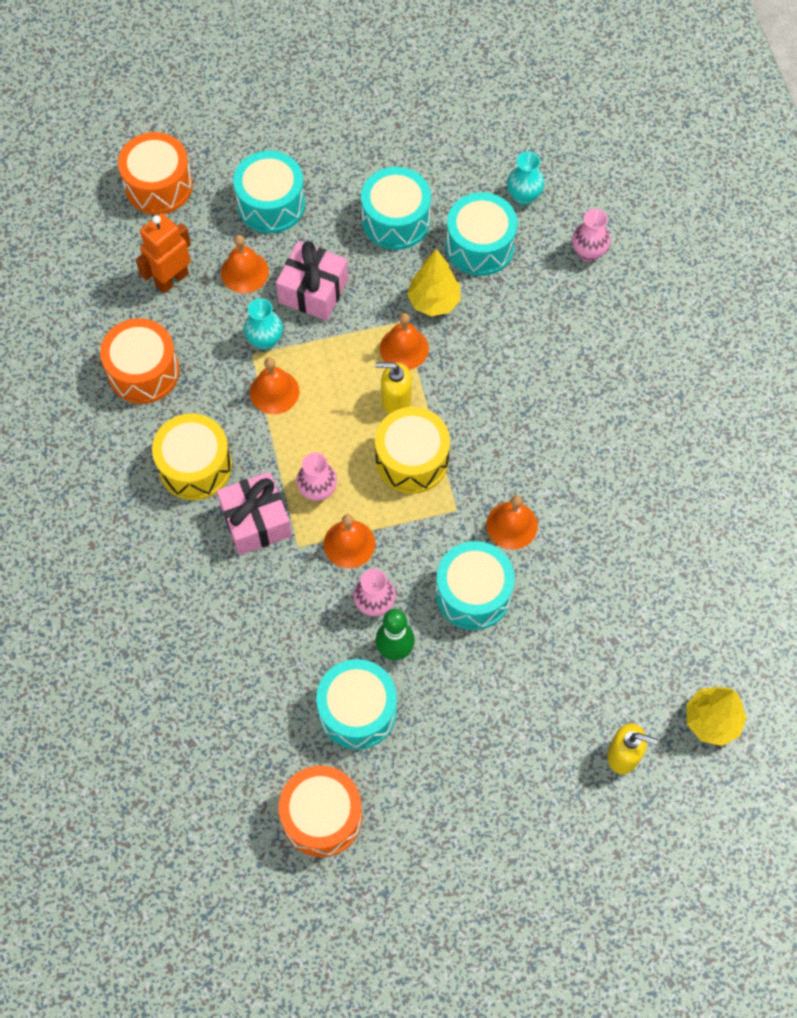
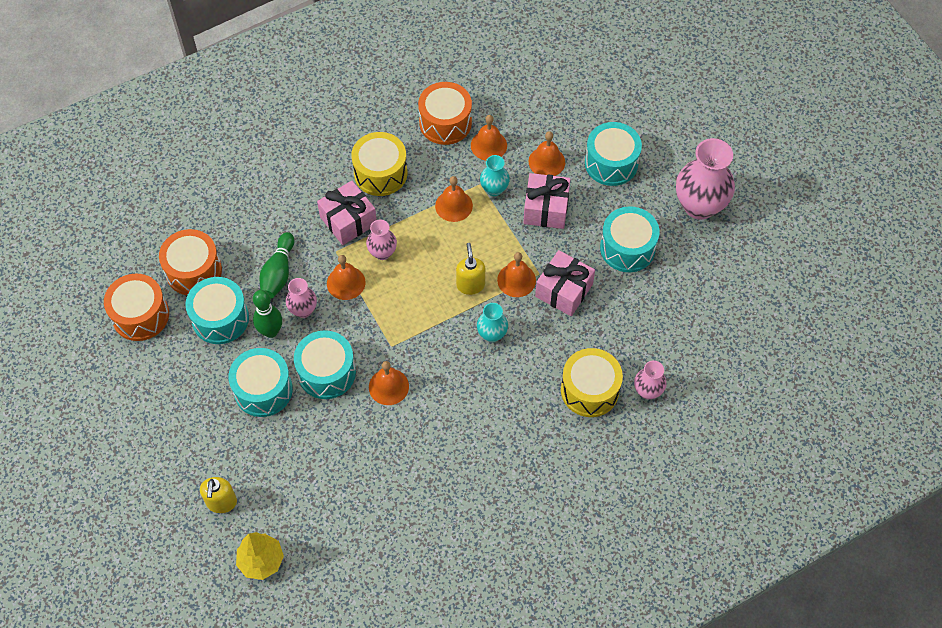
camera: 75 degrees right, 5 degrees down
orange drum [118,132,193,215] -> orange drum moved to [159,229,222,295]
orange robot [136,213,191,293] -> none
yellow drum [375,407,450,494] -> yellow drum moved to [561,348,623,417]
yellow tree [407,249,461,316] -> pink gift [535,250,595,316]
turquoise drum [446,192,518,276] -> turquoise drum moved to [228,348,293,417]
turquoise vase [507,152,545,205] -> turquoise vase moved to [477,303,508,342]
none -> green bowling pin [260,232,295,299]
none -> orange bell [471,115,507,161]
none -> pink vase [676,138,735,220]

